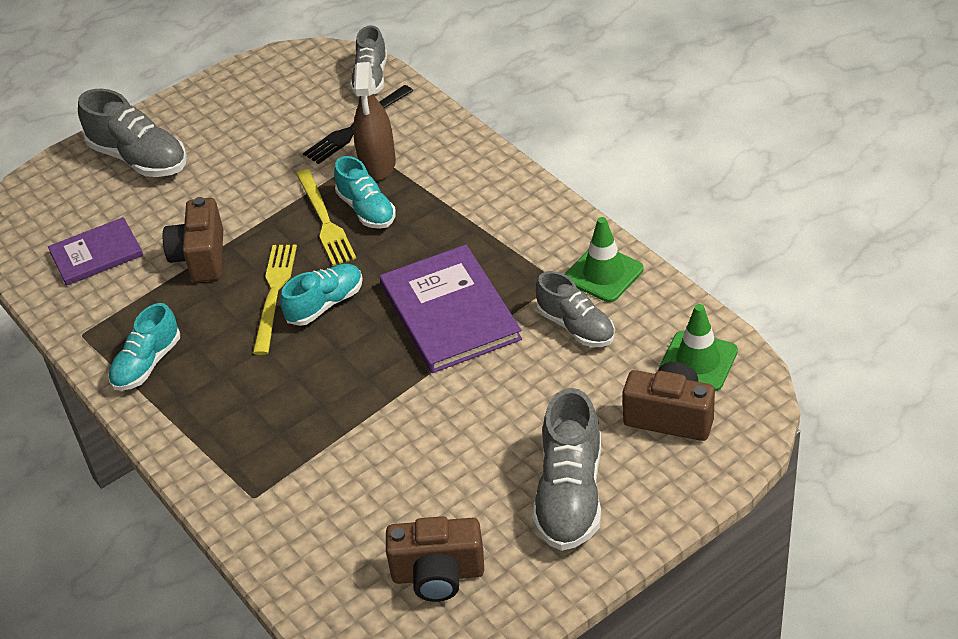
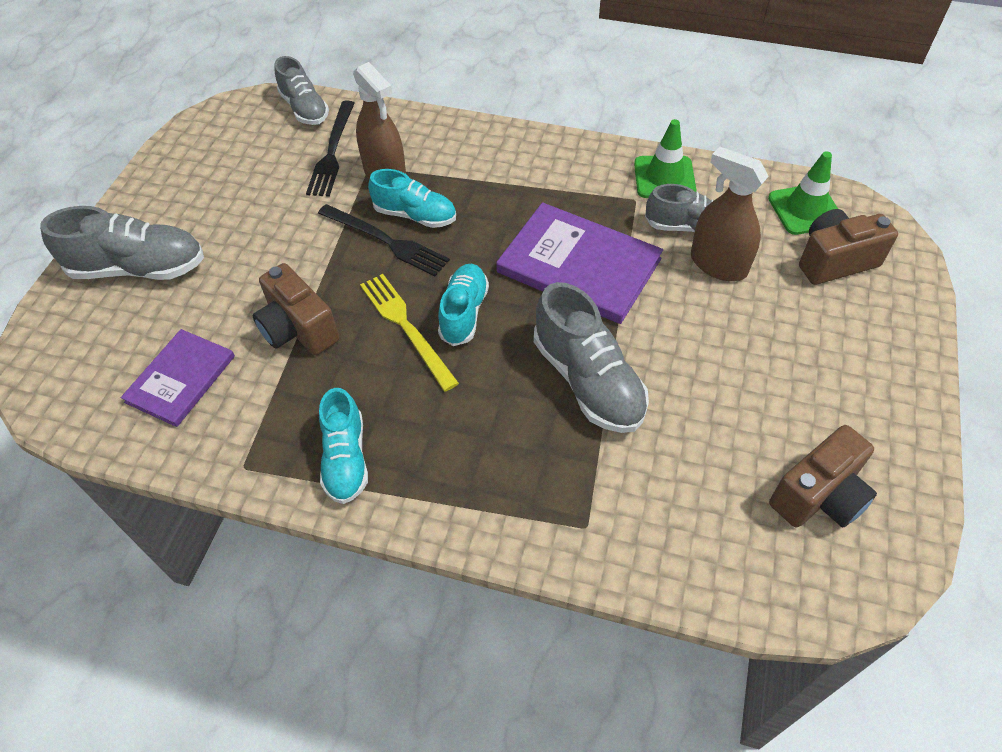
camera: 40 degrees left, 10 degrees up
yellow fork [296,169,356,266] -> black fork [318,204,450,276]
grey shoe [532,388,601,551] -> grey shoe moved to [534,282,649,433]
none -> brown spray bottle [691,147,769,281]

